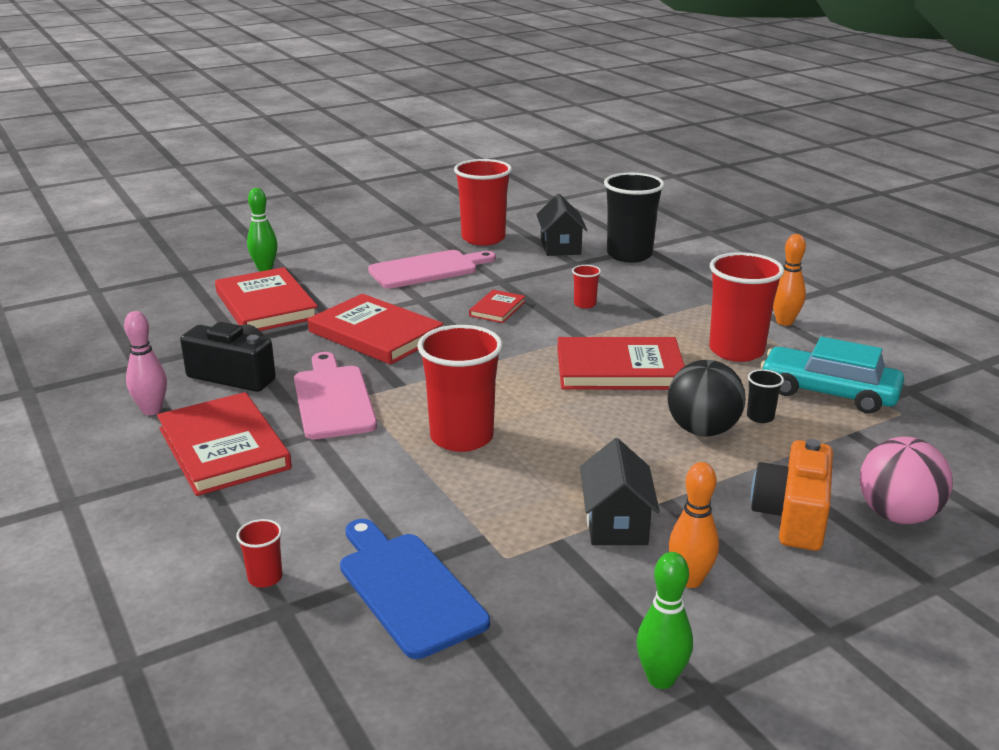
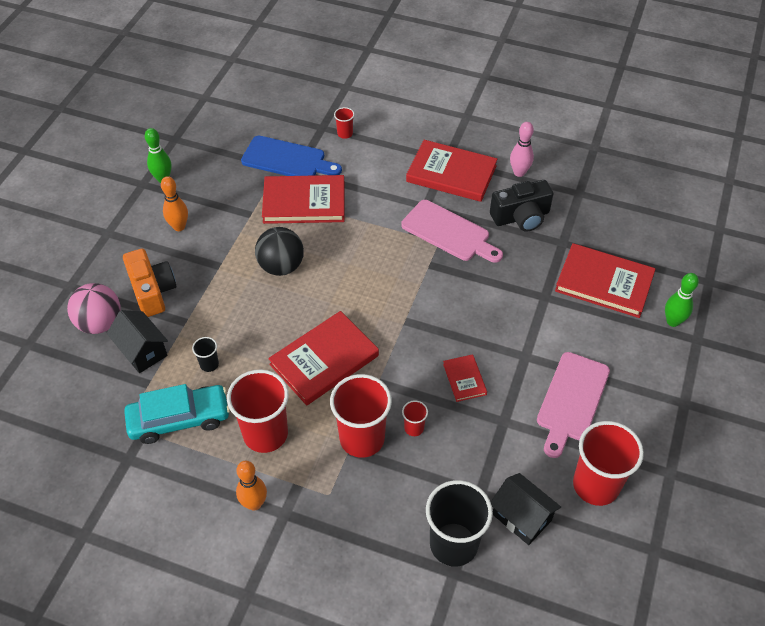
camera: 140 degrees right, 25 degrees up
red book [308,294,444,365] -> red book moved to [262,175,344,224]
red cup [417,325,503,452] -> red cup moved to [330,374,392,458]
black house [580,438,660,545] -> black house moved to [107,310,168,373]
black ball [667,360,745,436] -> black ball moved to [255,227,304,276]

